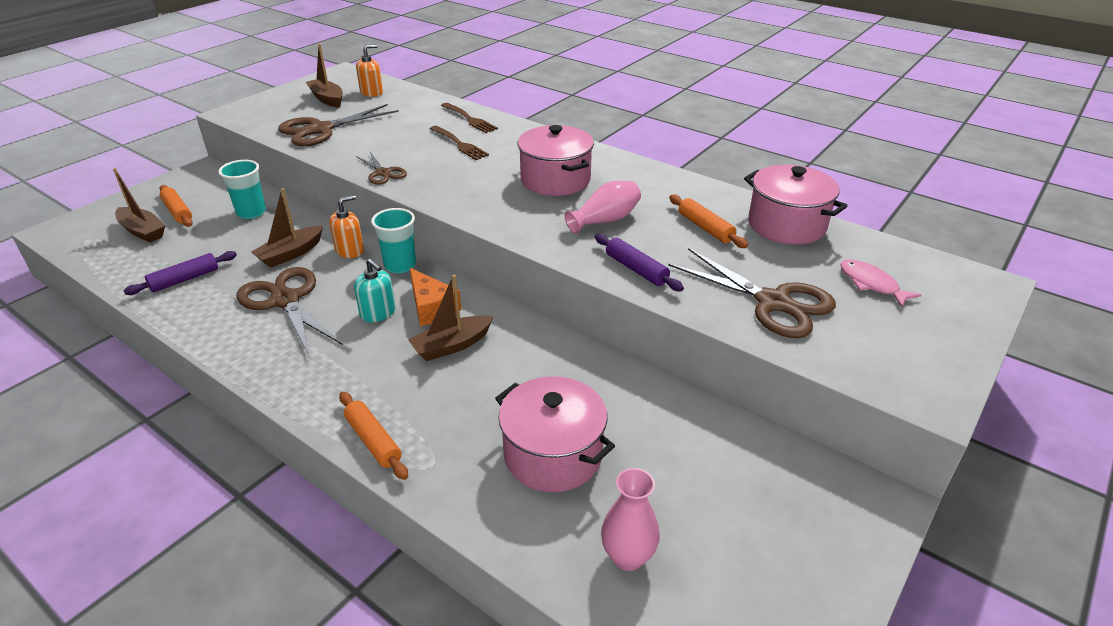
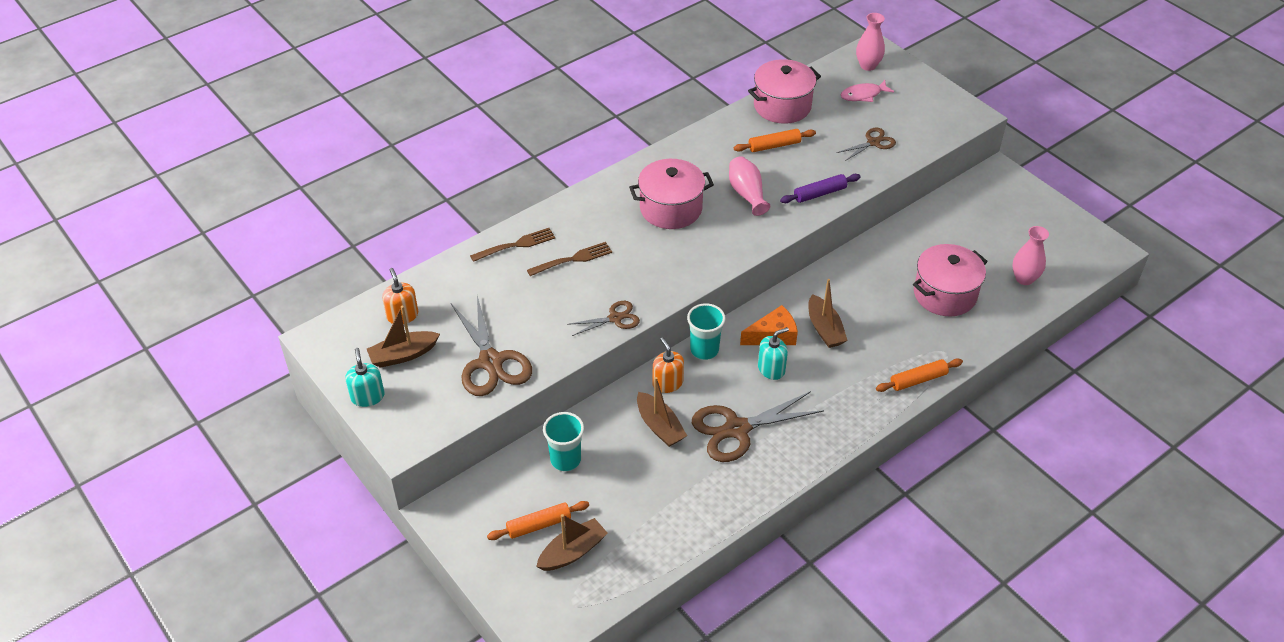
camera: 75 degrees left, 10 degrees up
purple rolling pin [124,251,237,295] -> none
brown scissors [668,248,836,338] -> brown scissors [836,128,896,161], size x0.55
none -> turquoise soap dispenser [345,348,384,407]
none -> pink vase [856,13,885,71]

